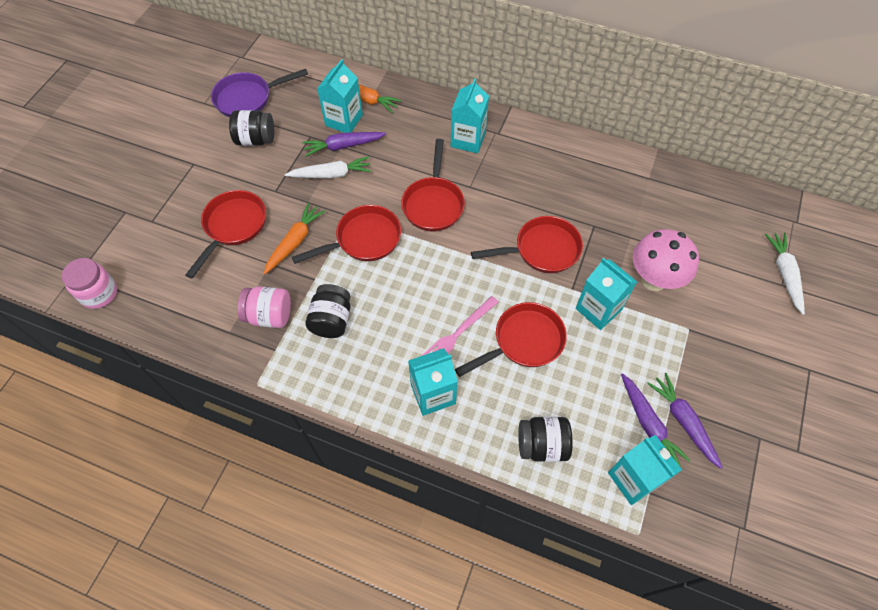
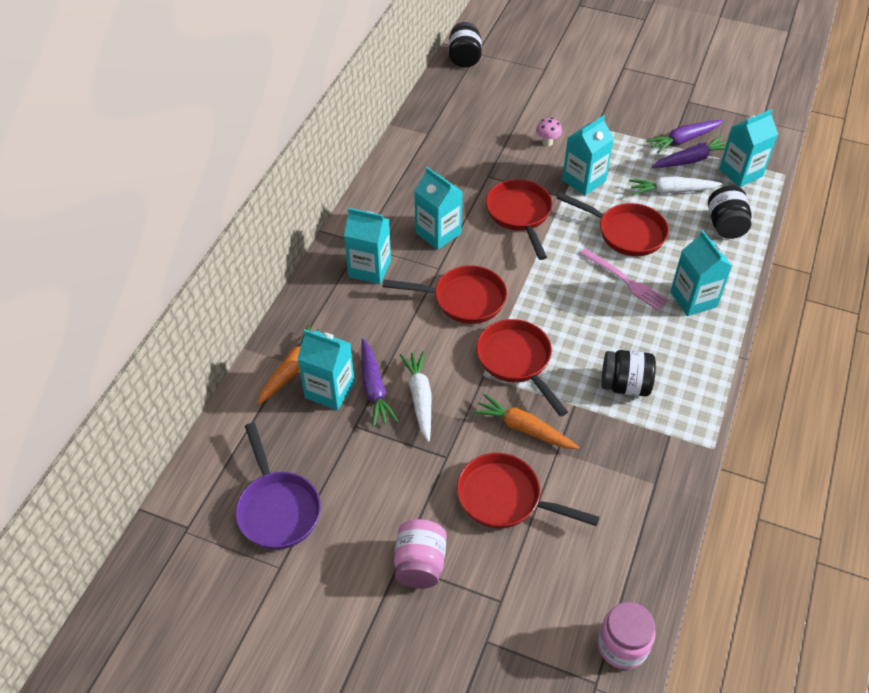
camera: 90 degrees left, 10 degrees down
black jar [229,110,274,146] -> black jar moved to [449,22,482,68]
pink jar [237,286,291,328] -> pink jar moved to [394,519,447,588]
red pan [455,302,567,377] -> red pan turned 150 degrees clockwise [557,192,669,256]
pink mushroom [633,229,699,291] -> pink mushroom [536,118,562,146], size x0.45
white carrot [765,233,805,315] -> white carrot moved to [629,176,722,195]
none -> turquoise carton [414,167,463,250]

